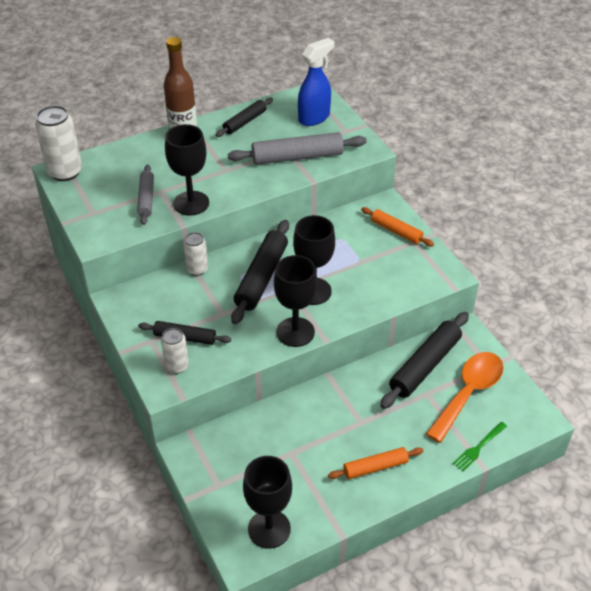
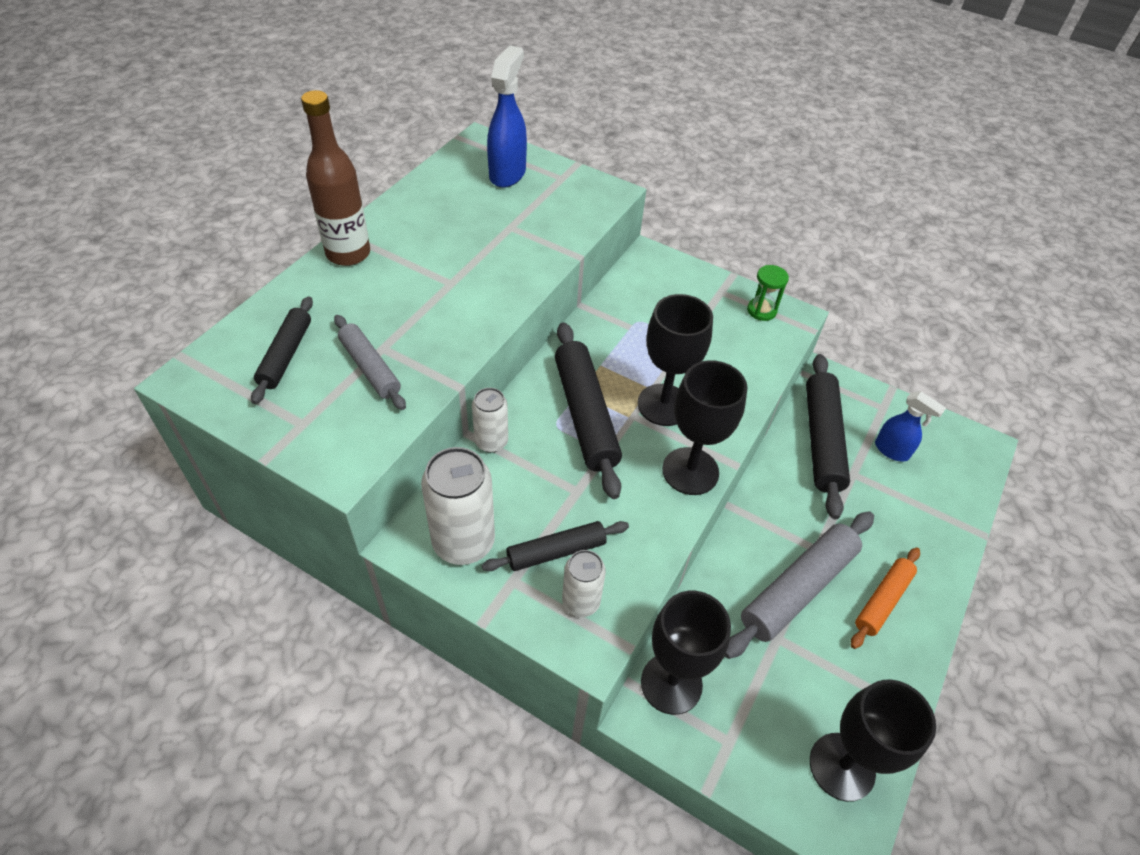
camera: 35 degrees left, 5 degrees up
white can [35,105,82,181] -> white can moved to [421,447,495,565]
black goblet [165,124,209,216] -> black goblet moved to [641,591,731,715]
black rolling pin [216,98,273,137] -> black rolling pin moved to [251,296,313,404]
grey rolling pin [228,132,367,165] -> grey rolling pin moved to [725,511,874,659]
orange rolling pin [361,207,434,247] -> none
orange spoon [426,352,503,443] -> blue spray bottle [875,391,946,462]
green fork [453,422,507,471] -> none
none -> green hourglass [747,265,789,321]

